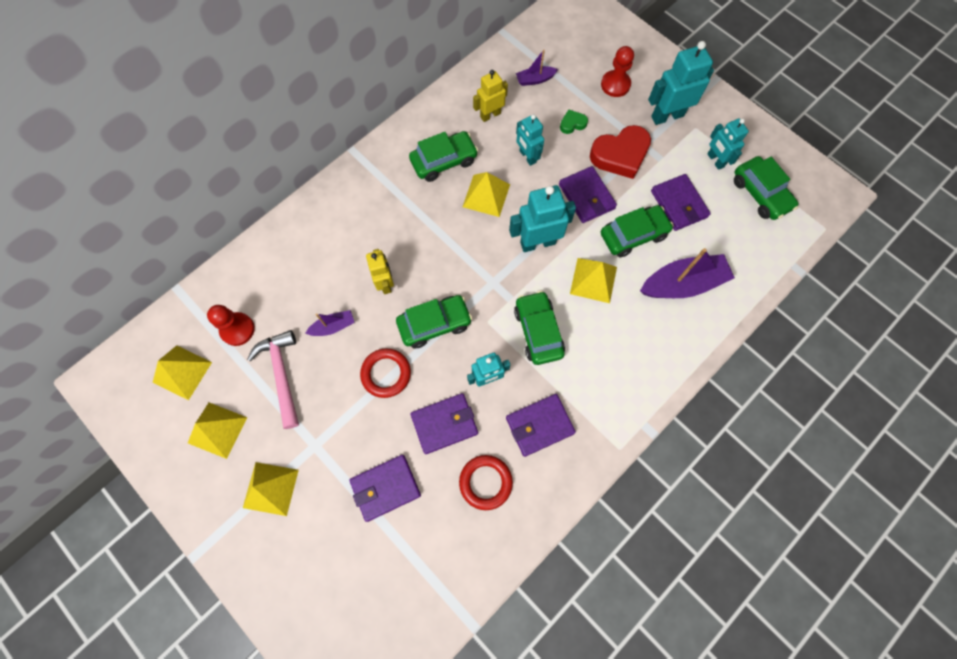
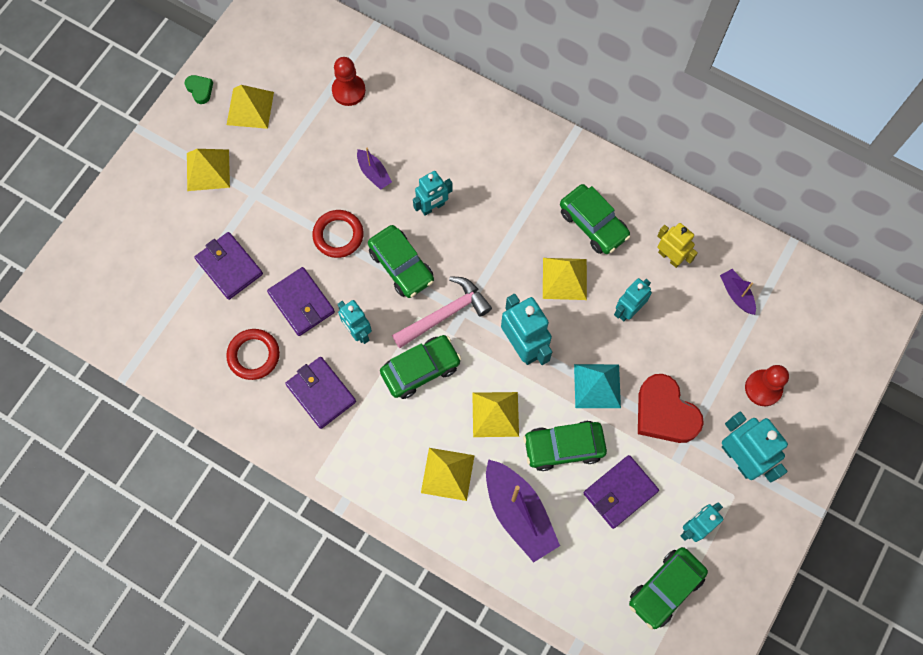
camera: 75 degrees right, 0 degrees up
yellow pyramid [153,345,212,400] -> yellow pyramid moved to [421,448,475,501]
pink hammer [247,330,299,429] -> pink hammer moved to [392,276,492,348]
yellow robot [366,249,394,294] -> turquoise robot [413,171,453,216]
purple wallet [559,166,617,223] -> turquoise pyramid [574,364,621,408]
green heart [560,109,588,134] -> green heart moved to [185,75,213,104]
green car [601,205,674,257] -> green car turned 120 degrees clockwise [523,421,607,471]

